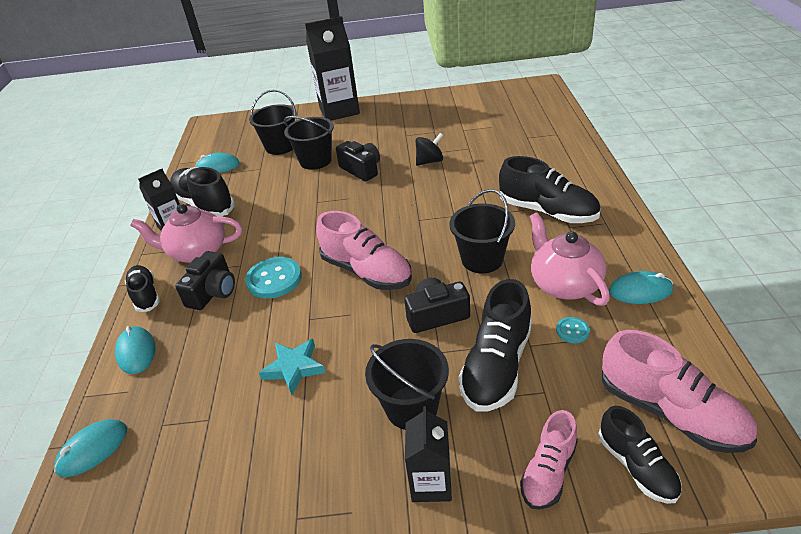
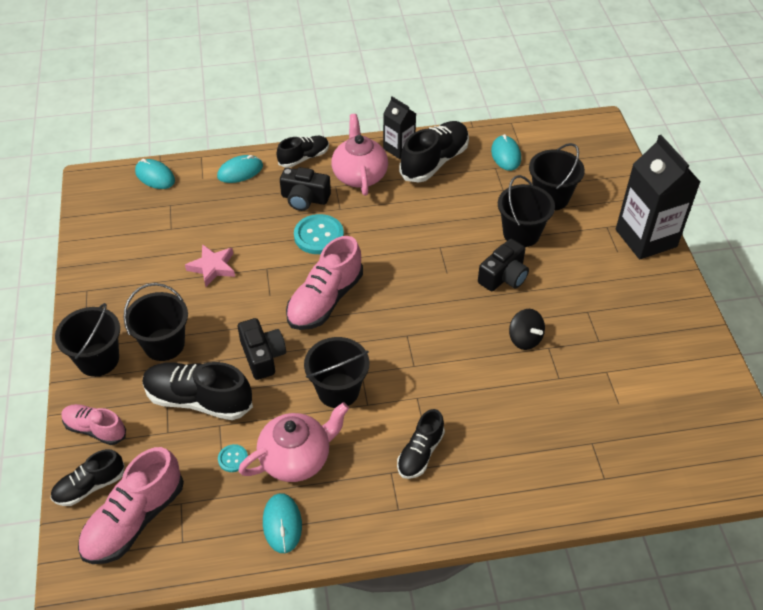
camera: 80 degrees right, 10 degrees up
turquoise star [259,338,325,395] -> pink star [185,244,235,287]
black carton [405,406,452,502] -> black bucket [55,303,120,377]
black shoe [499,156,600,223] -> black shoe [397,409,445,479], size x0.61

